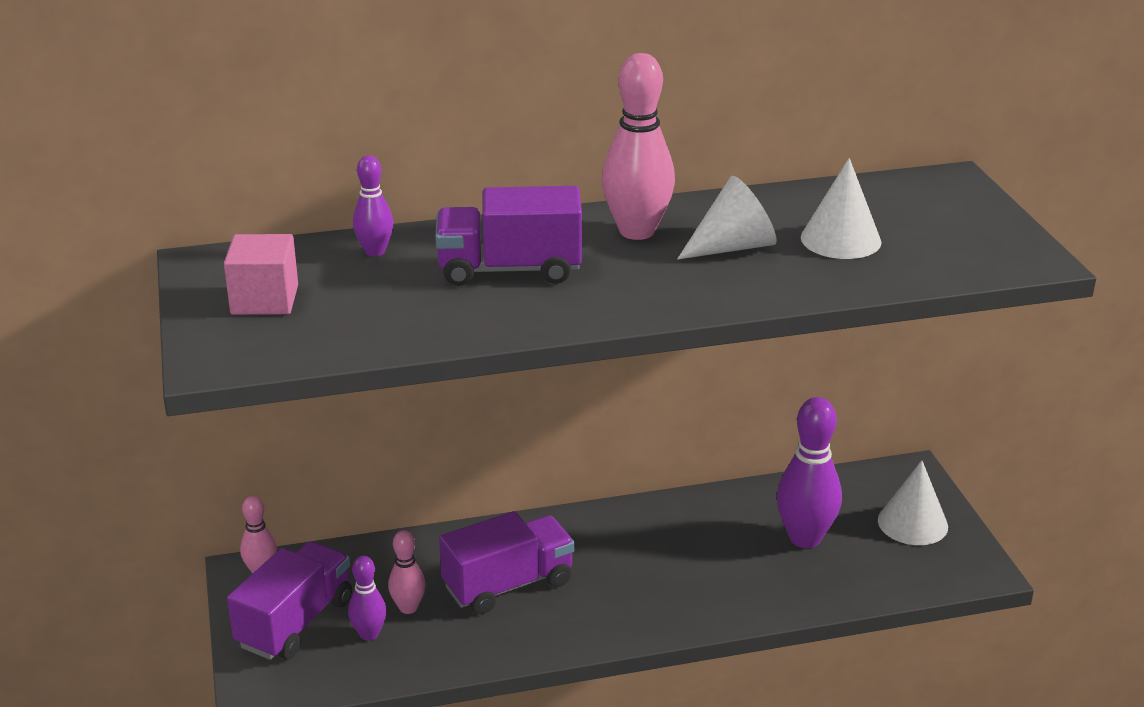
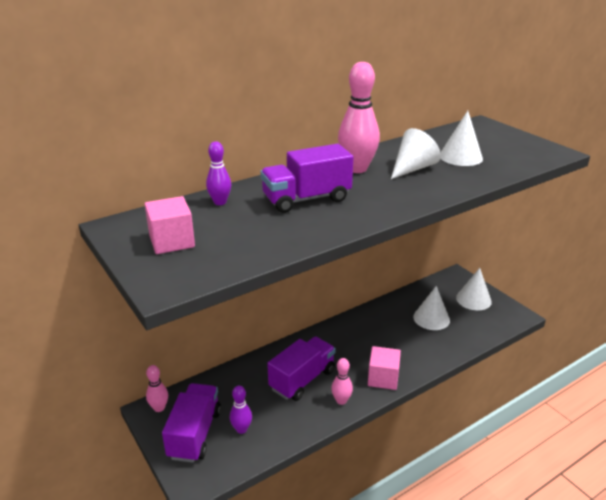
camera: 20 degrees left, 0 degrees up
pink bowling pin [388,530,426,614] -> pink bowling pin moved to [331,358,353,405]
purple bowling pin [776,397,842,548] -> white cone [413,286,450,330]
none -> pink cube [368,346,401,390]

